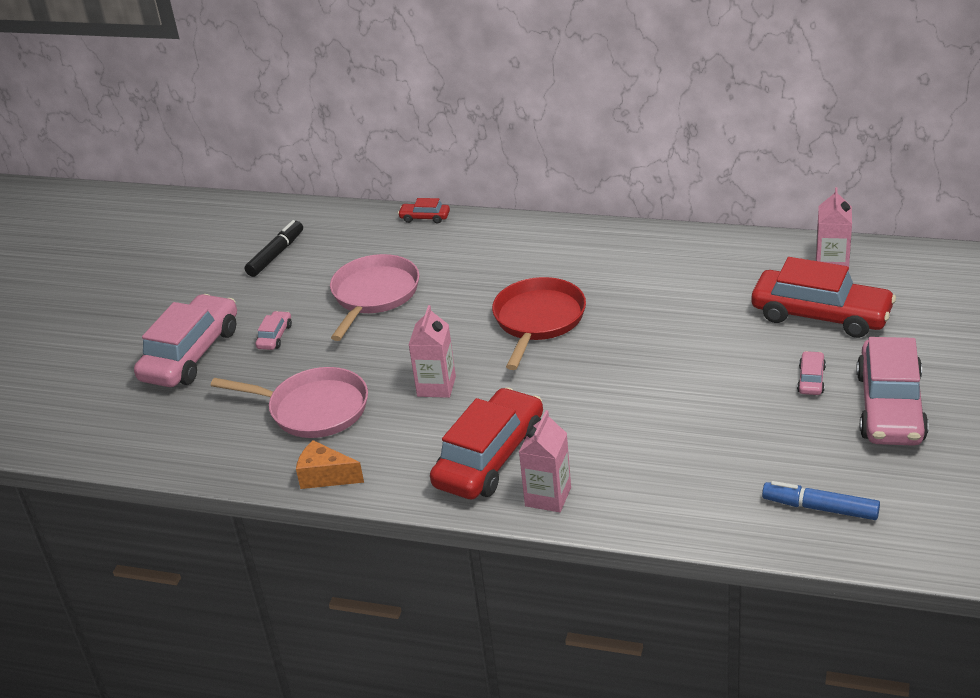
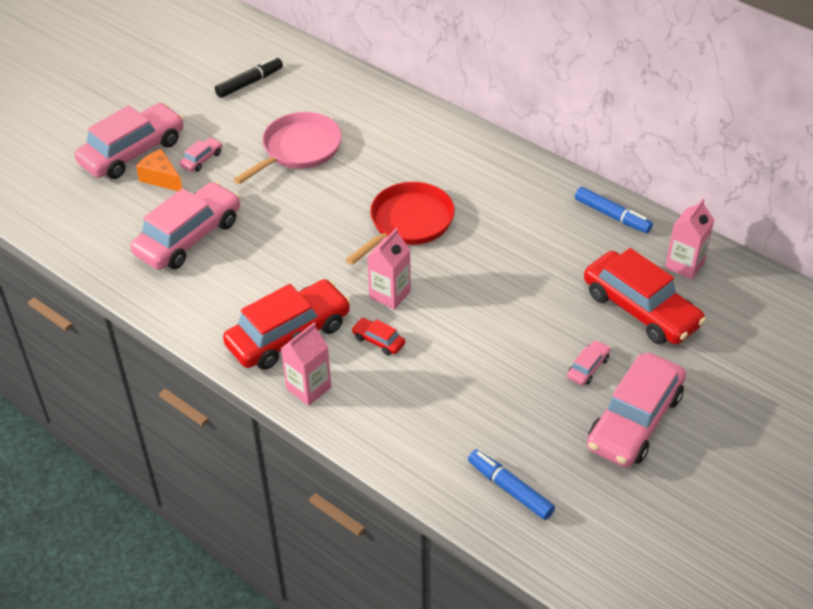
camera: 20 degrees right, 10 degrees up
pink pan [211,367,368,438] -> pink car [130,182,240,270]
orange cheese [296,440,364,489] -> orange cheese moved to [136,149,182,191]
red car [398,198,450,223] -> red car moved to [351,318,405,355]
pink carton [409,305,456,398] -> pink carton moved to [367,228,411,310]
none -> blue marker [575,187,653,233]

